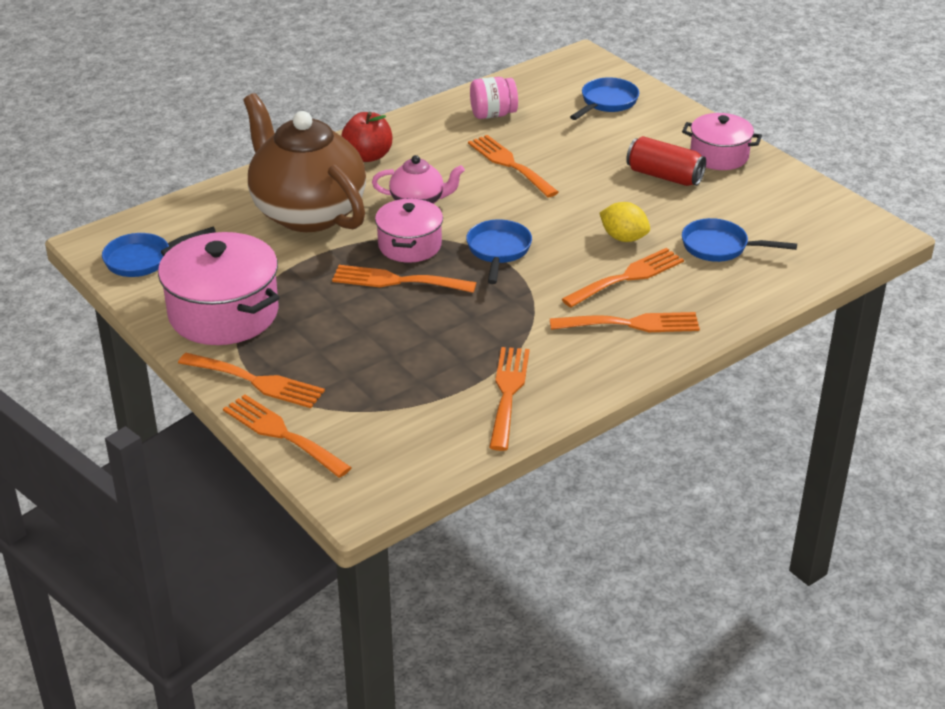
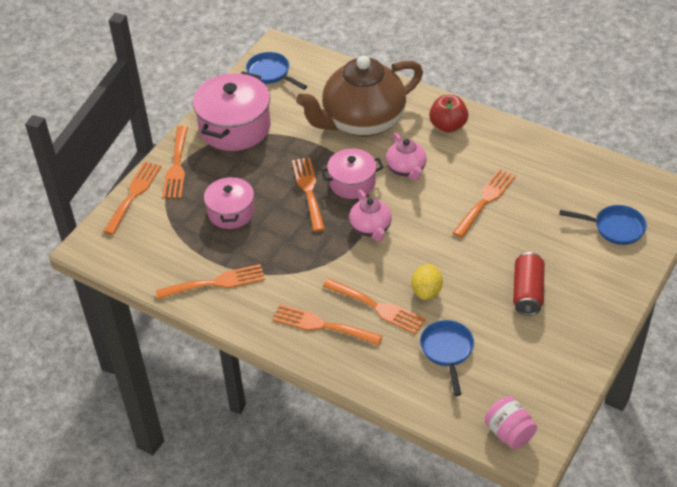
camera: 70 degrees right, 10 degrees up
brown teapot [243,93,366,232] -> brown teapot turned 150 degrees counterclockwise [296,55,423,137]
blue pan [466,219,532,284] -> pink teapot [349,190,392,241]
pink jar [470,77,518,119] -> pink jar moved to [485,396,537,449]
orange fork [550,312,700,332] -> orange fork turned 135 degrees clockwise [272,304,383,345]
pink pot [682,113,762,170] -> pink pot moved to [204,175,255,229]

